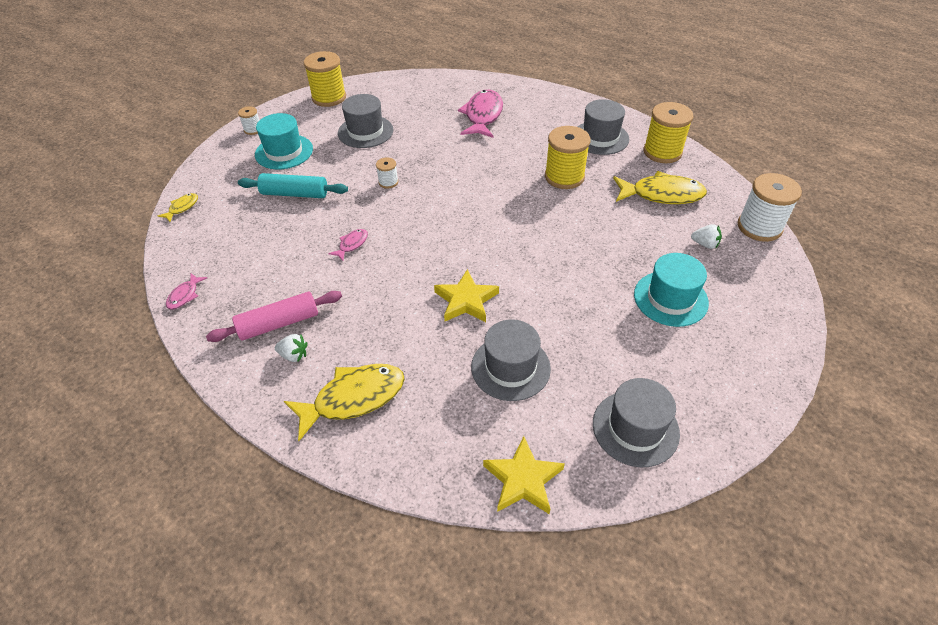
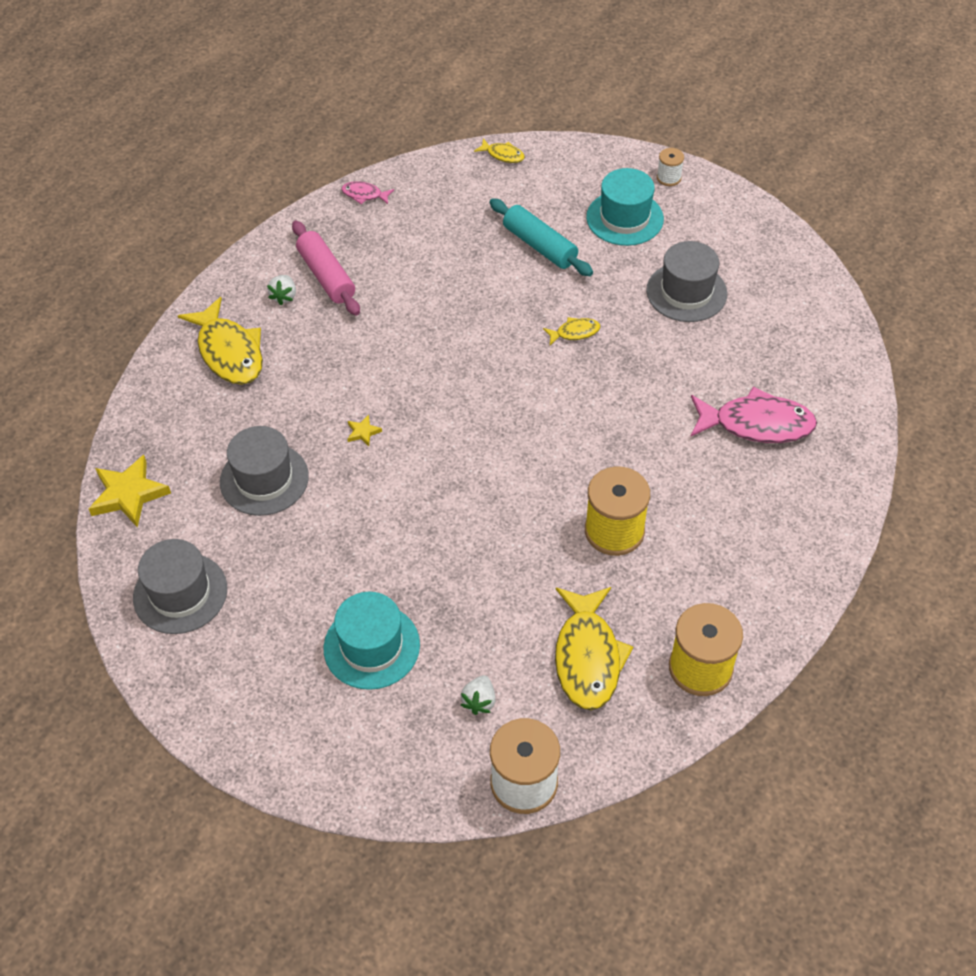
camera: 85 degrees right, 5 degrees up
turquoise rolling pin [238,173,348,198] -> turquoise rolling pin turned 45 degrees counterclockwise [490,198,593,276]
yellow spool [304,51,346,107] -> none
pink fish [328,229,368,261] -> none
white spool [376,158,398,189] -> yellow fish [543,317,600,345]
yellow star [434,269,499,322] -> yellow star [347,415,382,446], size x0.46
grey hat [577,99,629,155] -> none

